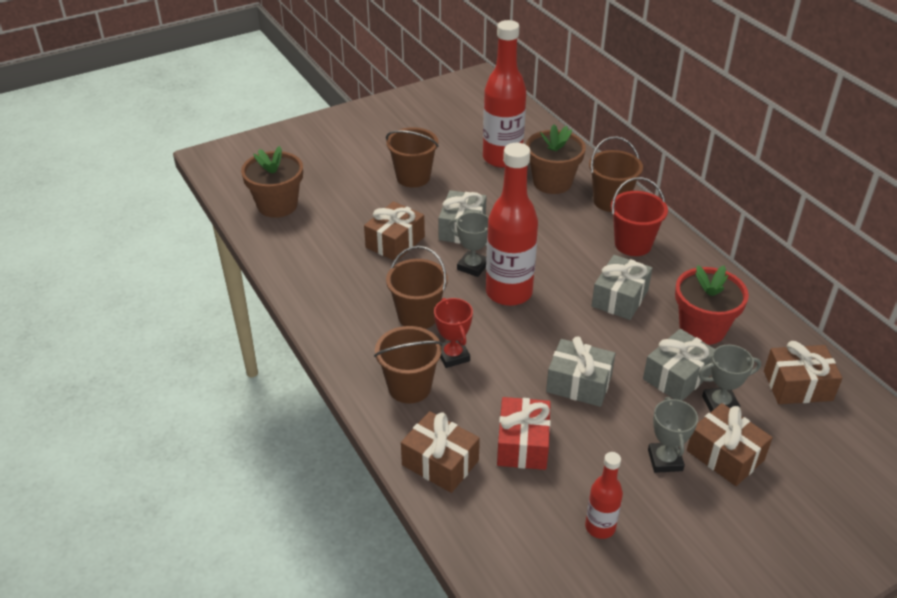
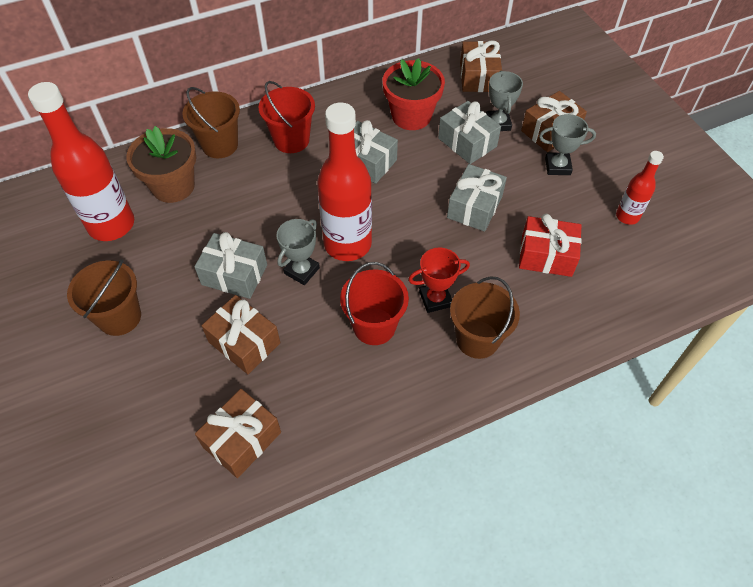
camera: 85 degrees left, 15 degrees up
brown flower pot [241,146,303,218] -> none
brown bucket [386,246,448,329] -> red bucket [340,262,409,345]
brown gift [401,411,480,493] -> brown gift moved to [195,389,281,478]

